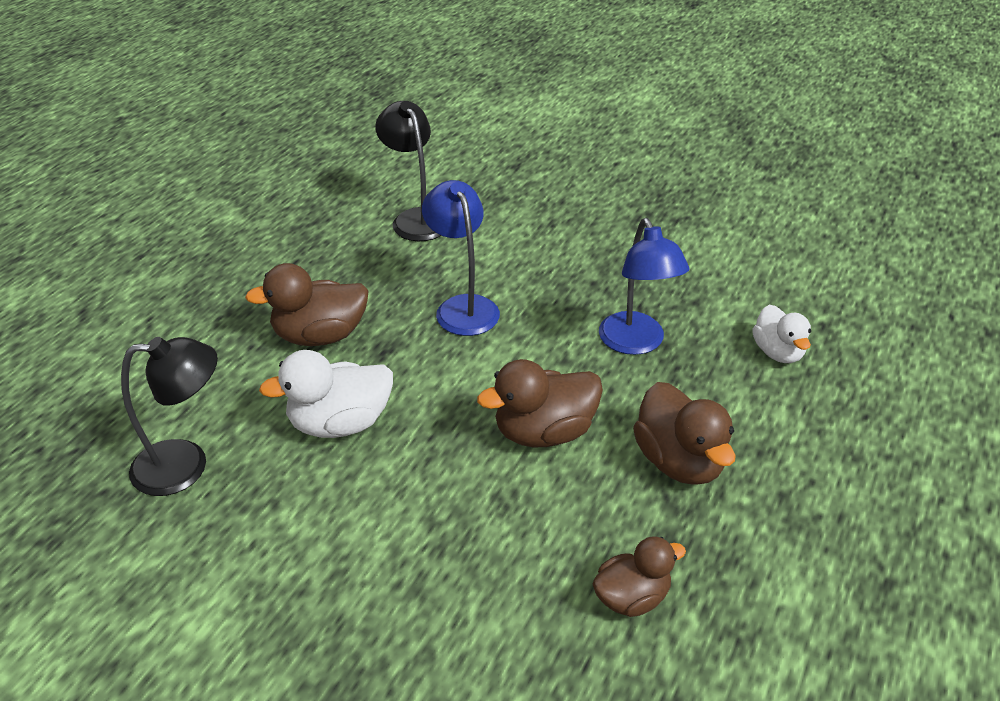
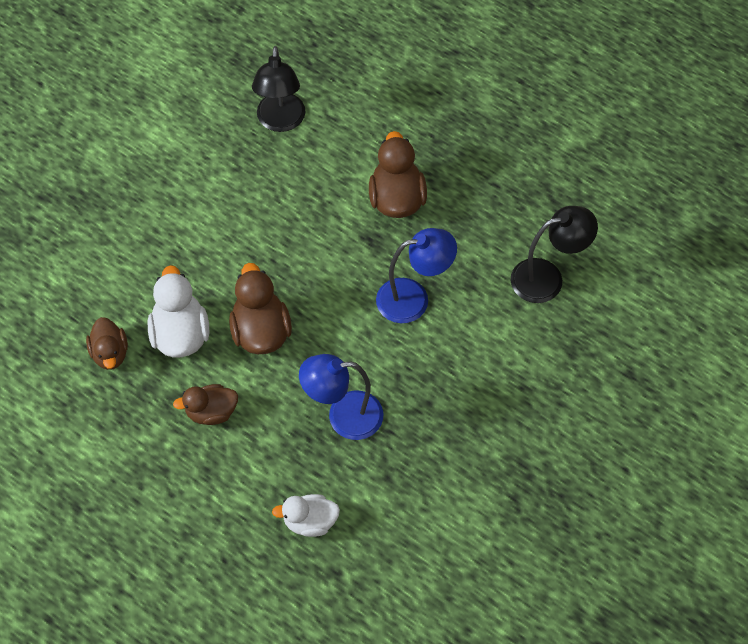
camera: 100 degrees right, 20 degrees up
white duck [259,350,393,438] -> white duck moved to [148,265,209,358]
brown duck [633,382,736,485] -> brown duck [173,384,238,425], size x0.66

